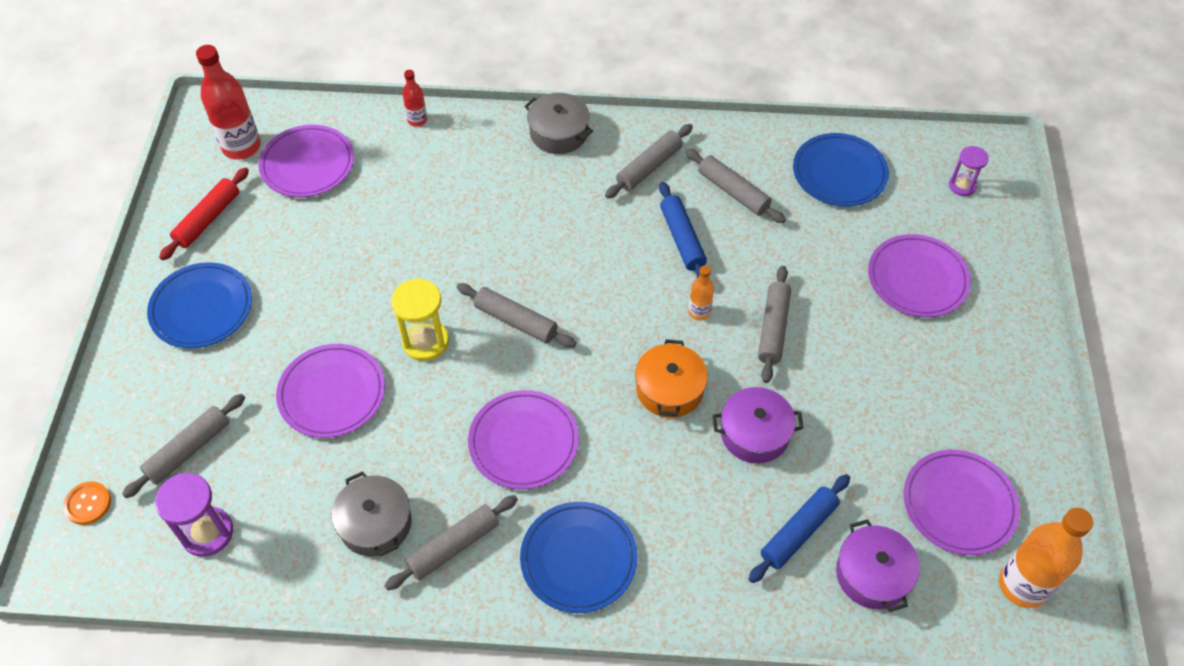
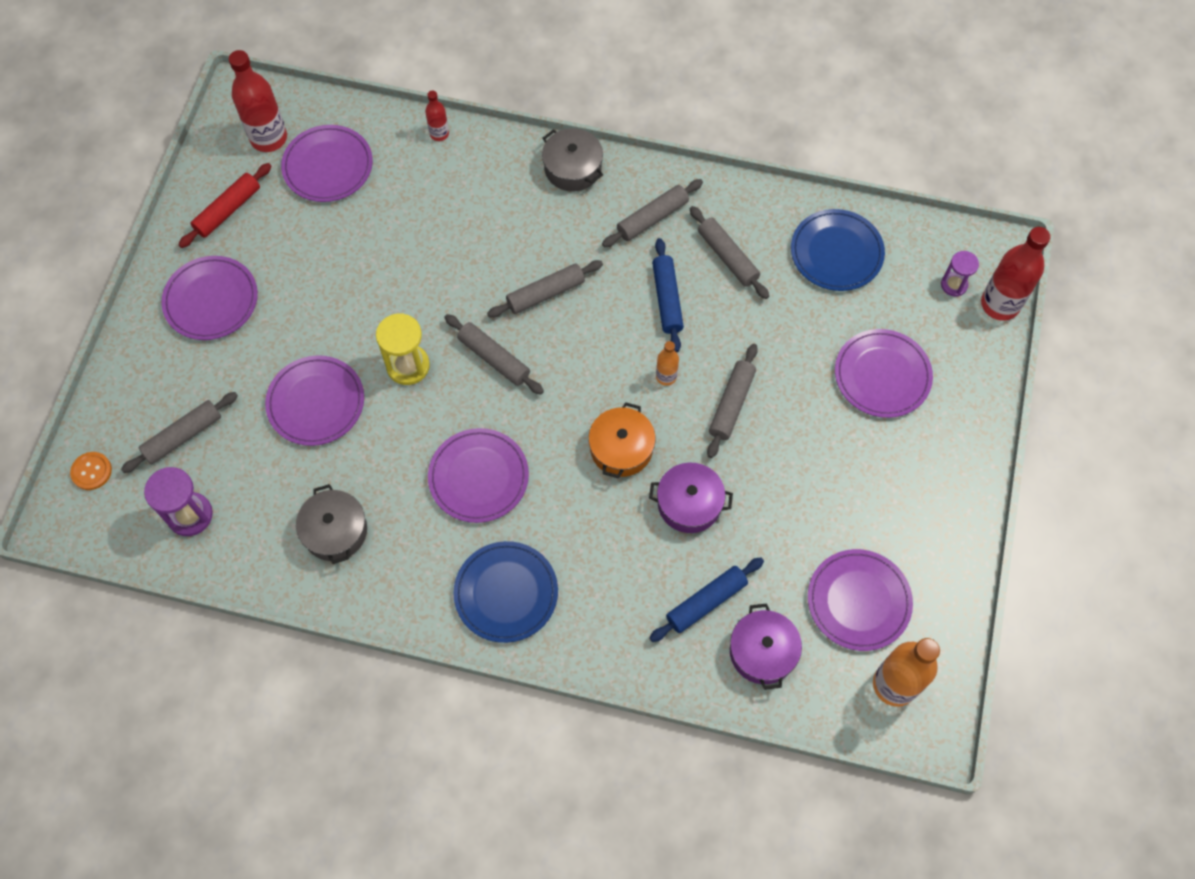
camera: 10 degrees right, 10 degrees up
blue plate [147,262,252,348] -> purple plate [161,256,258,340]
grey rolling pin [384,495,518,590] -> grey rolling pin moved to [487,260,603,318]
none -> red bottle [981,227,1051,321]

